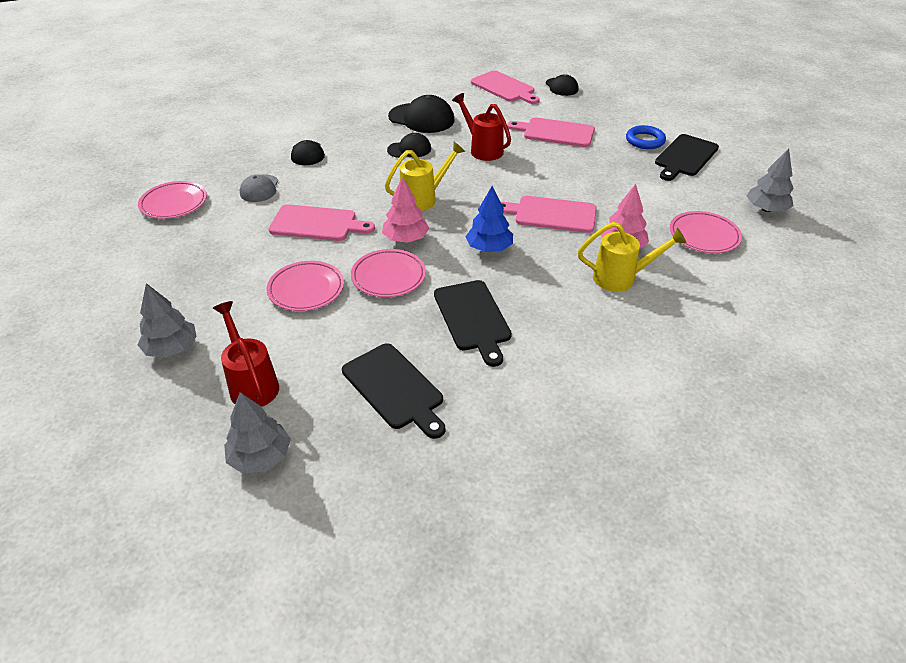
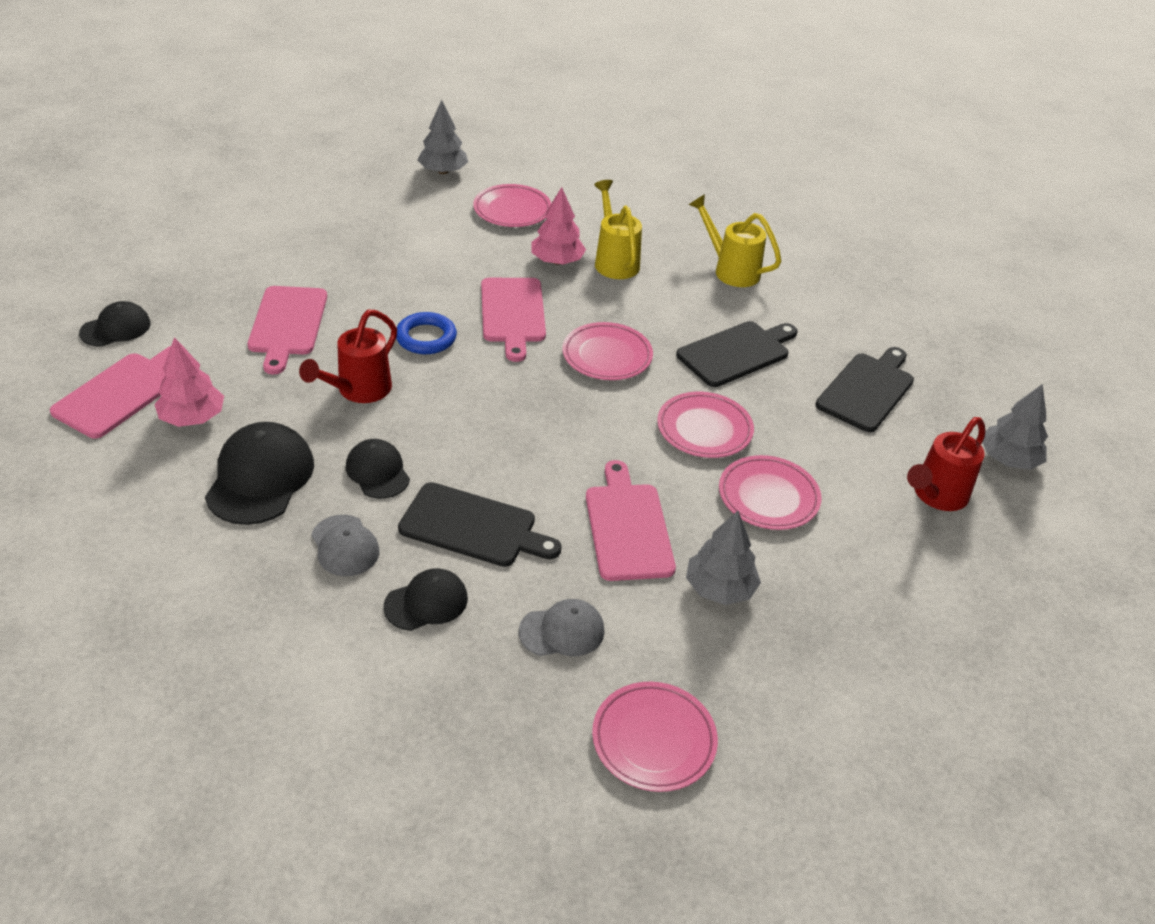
camera: 110 degrees left, 0 degrees up
grey tree [138,283,197,358] -> grey tree moved to [686,511,761,605]
pink tree [382,176,430,243] -> pink tree moved to [154,337,224,427]
yellow watering can [385,142,465,211] -> yellow watering can moved to [689,194,781,287]
blue tree [465,186,513,252] -> pink plate [562,322,653,380]
blue ring [626,125,666,149] -> blue ring moved to [396,312,457,354]
black cutting board [655,134,719,181] -> black cutting board moved to [398,482,562,567]
none -> grey cap [311,515,380,576]

